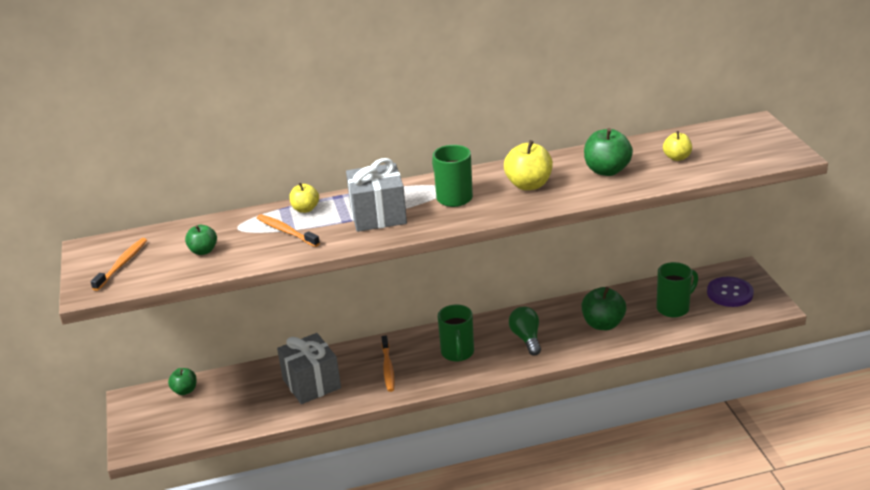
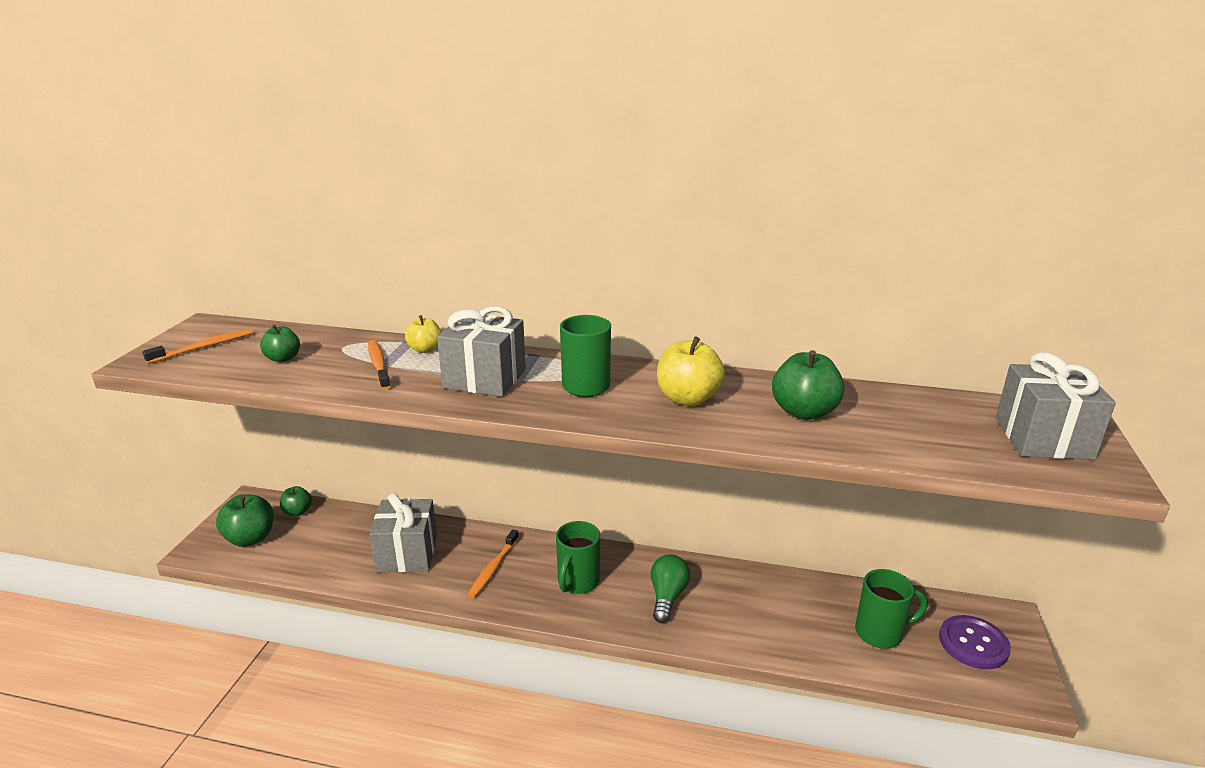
camera: 25 degrees right, 5 degrees down
green apple [581,287,626,330] -> green apple moved to [216,494,274,547]
yellow apple [663,131,692,161] -> none
none -> grey gift [995,352,1116,460]

